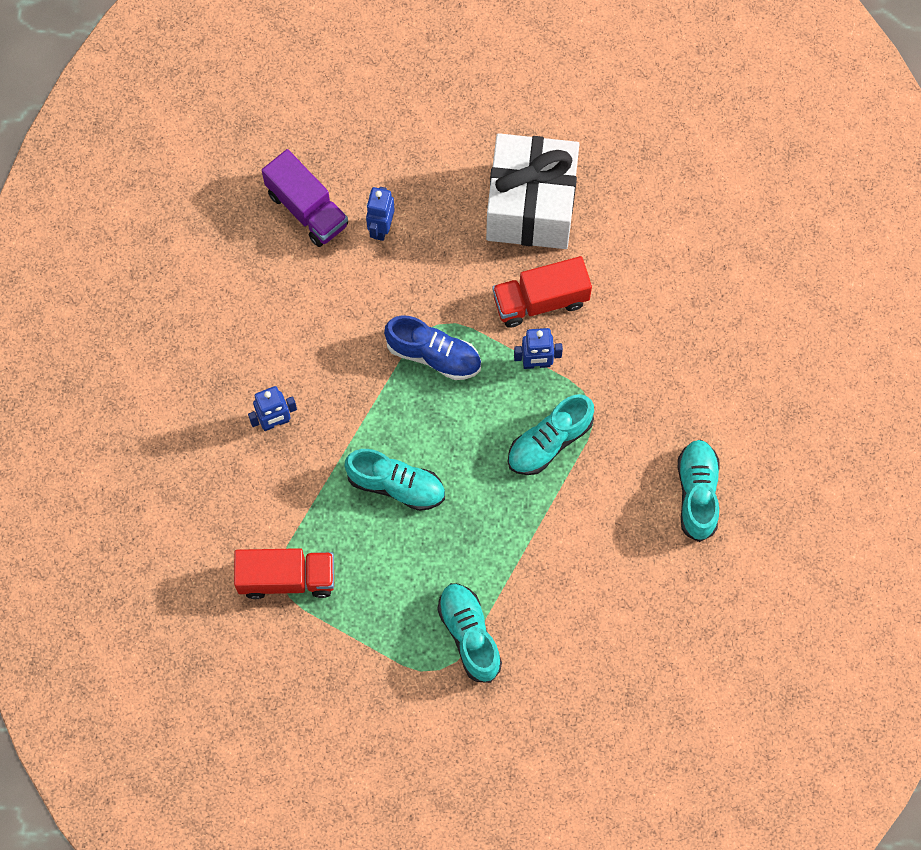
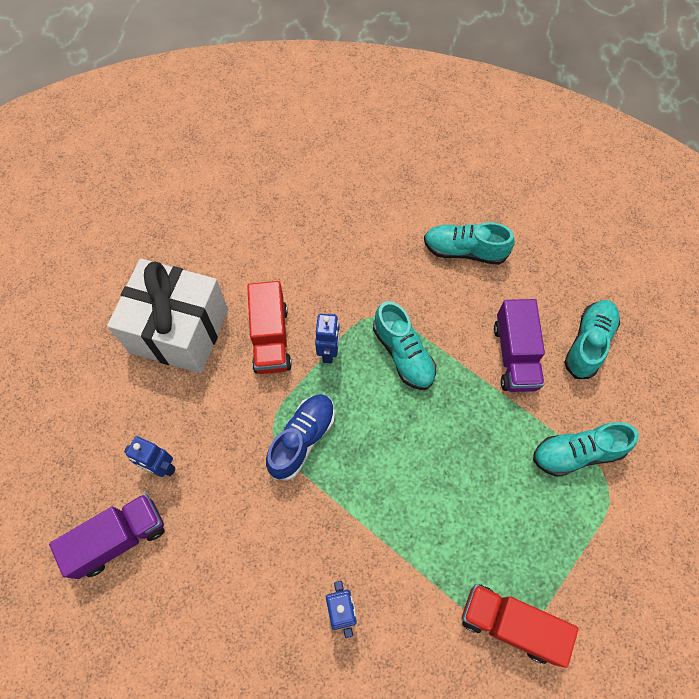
camera: 80 degrees left, 5 degrees down
red truck [234,548,334,599] -> red truck turned 75 degrees counterclockwise [462,584,578,668]
turquoise shoe [345,449,445,511] -> turquoise shoe moved to [564,300,620,379]
none -> purple truck [494,299,545,392]

